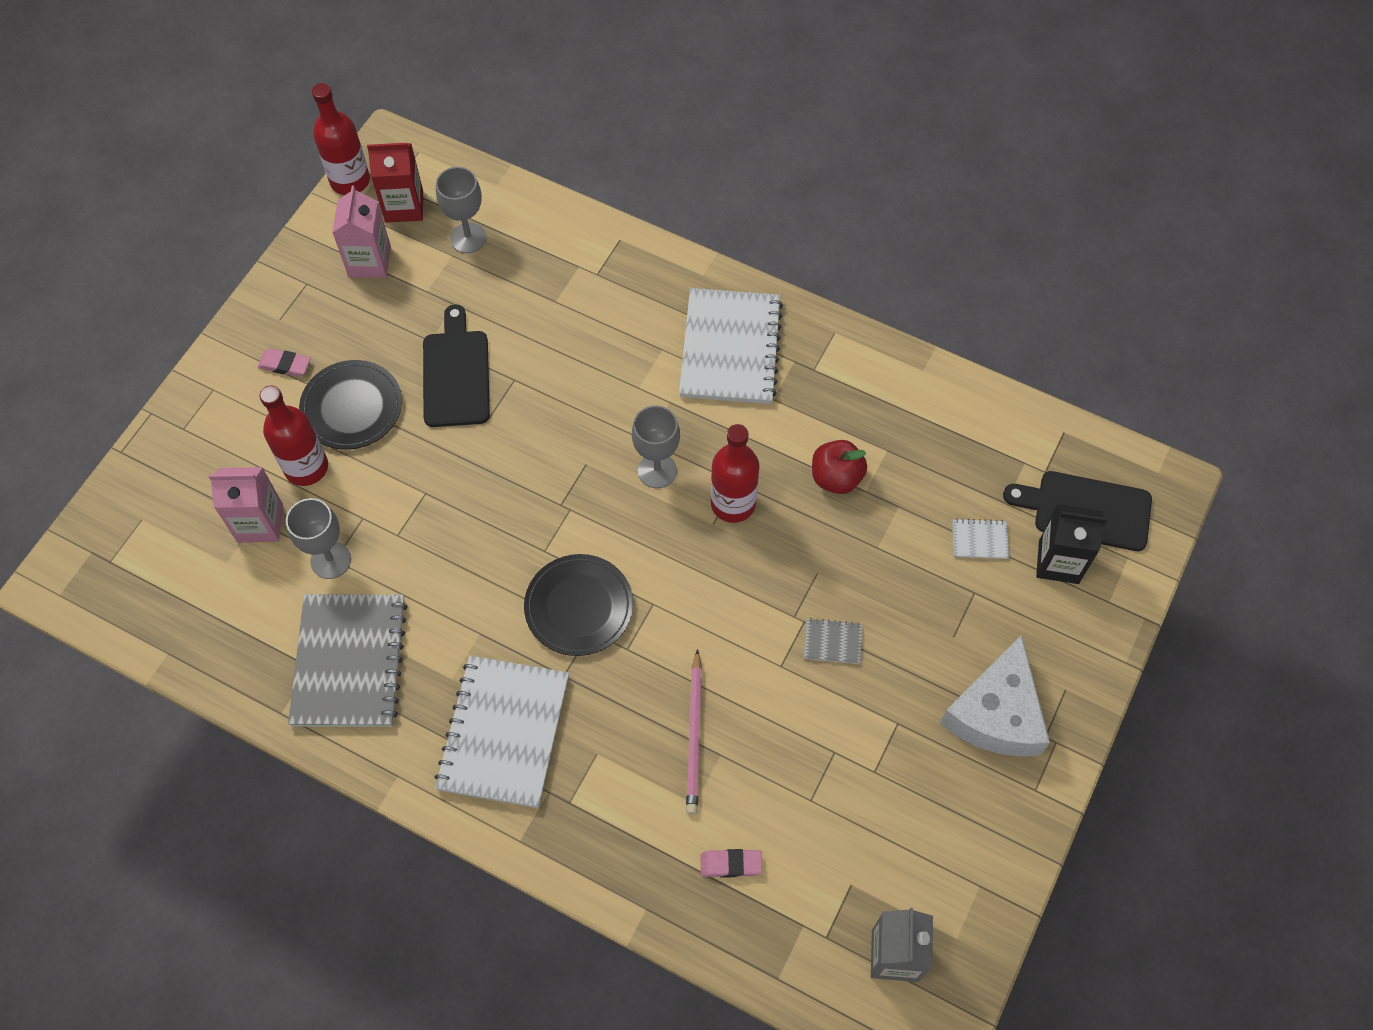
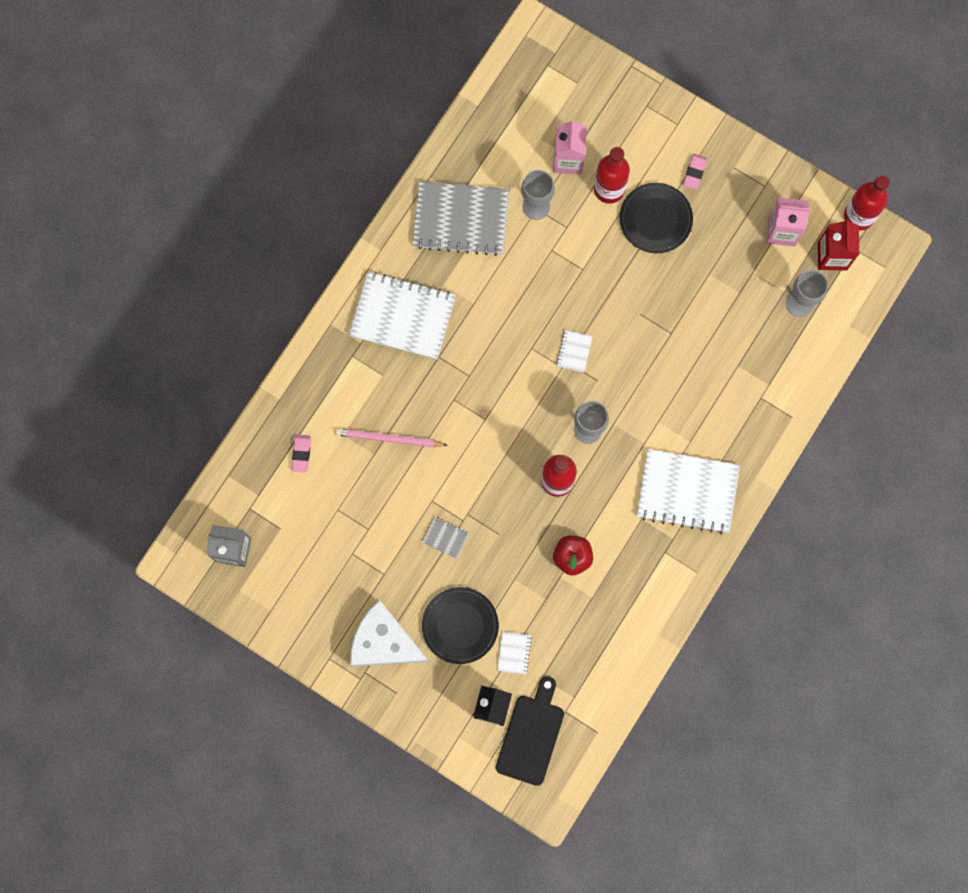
camera: 95 degrees right, 15 degrees up
black cutting board [423,304,490,427] -> none
black plate [524,554,633,656] -> black plate moved to [422,587,499,664]
grey notebook [804,618,863,664] -> grey notebook turned 75 degrees counterclockwise [422,517,470,559]
none -> white notebook [557,330,593,372]

